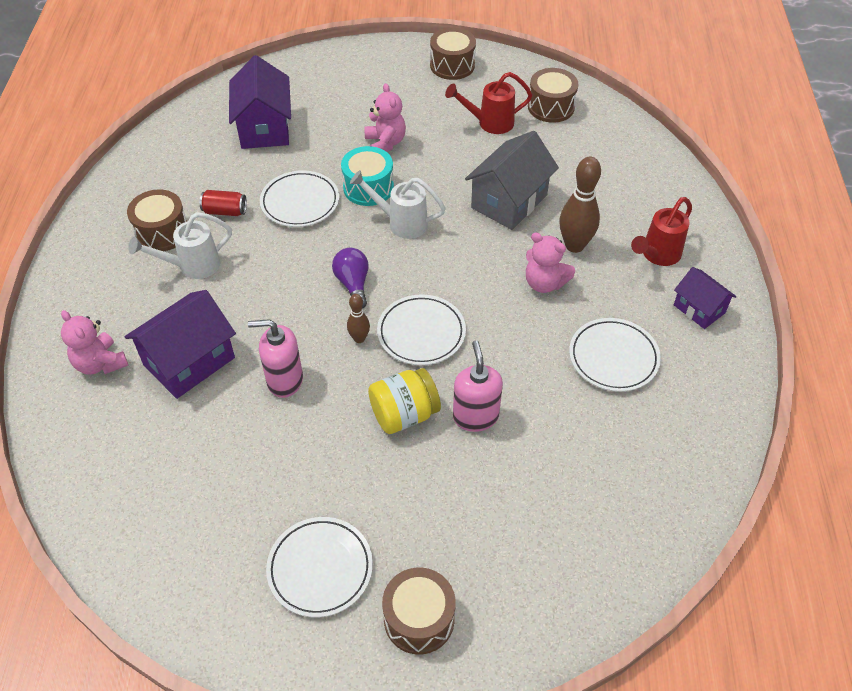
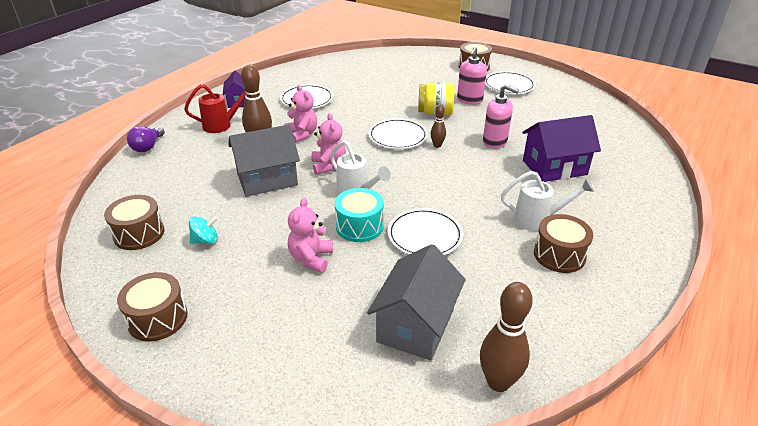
camera: 150 degrees left, 15 degrees down
pink teddy bear [61,310,128,375] -> pink teddy bear moved to [311,113,346,175]
red can [200,190,247,216] -> none
purple house [229,55,291,149] -> grey house [367,244,466,361]
purple light bulb [332,248,369,309] -> purple light bulb moved to [127,126,164,152]
red watering can [445,72,532,134] -> turquoise spinning top [189,216,218,244]
pink soap dispenser [453,340,503,432] -> pink soap dispenser moved to [457,47,487,105]
none -> brown bowling pin [480,282,533,392]

